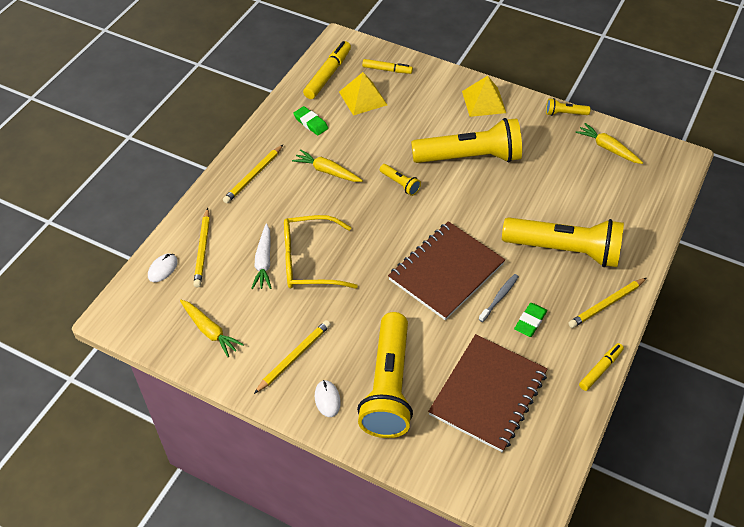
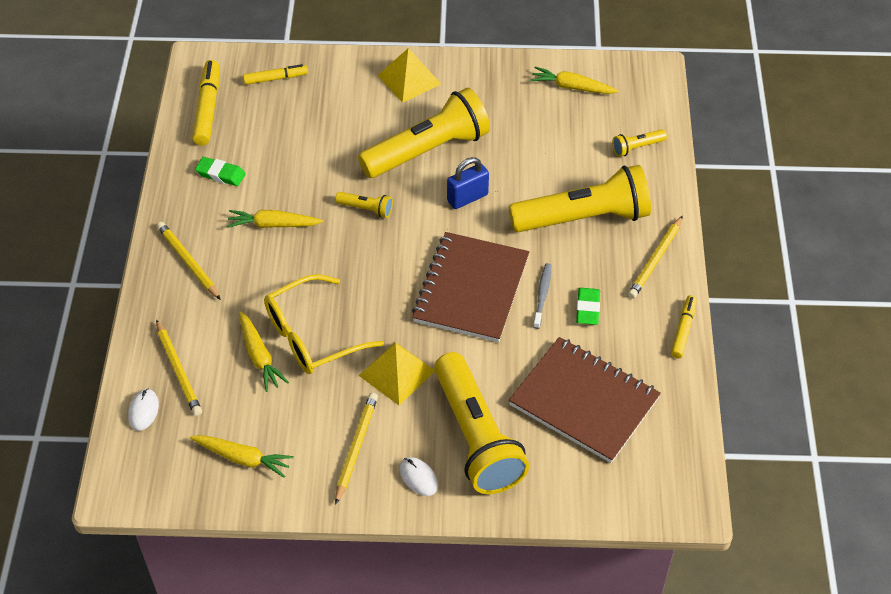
camera: 25 degrees left, 0 degrees up
yellow pencil [223,145,283,203] -> yellow pencil turned 135 degrees clockwise [157,222,221,300]
white carrot [251,224,271,289] -> yellow carrot [239,311,289,392]
yellow pyramid [339,72,387,116] -> yellow pyramid moved to [359,342,435,405]
brown notebook [428,334,548,452] -> brown notebook turned 60 degrees counterclockwise [509,337,661,463]
yellow flashlight [546,98,591,116] -> yellow flashlight moved to [612,129,667,157]
none -> blue padlock [447,157,489,209]

